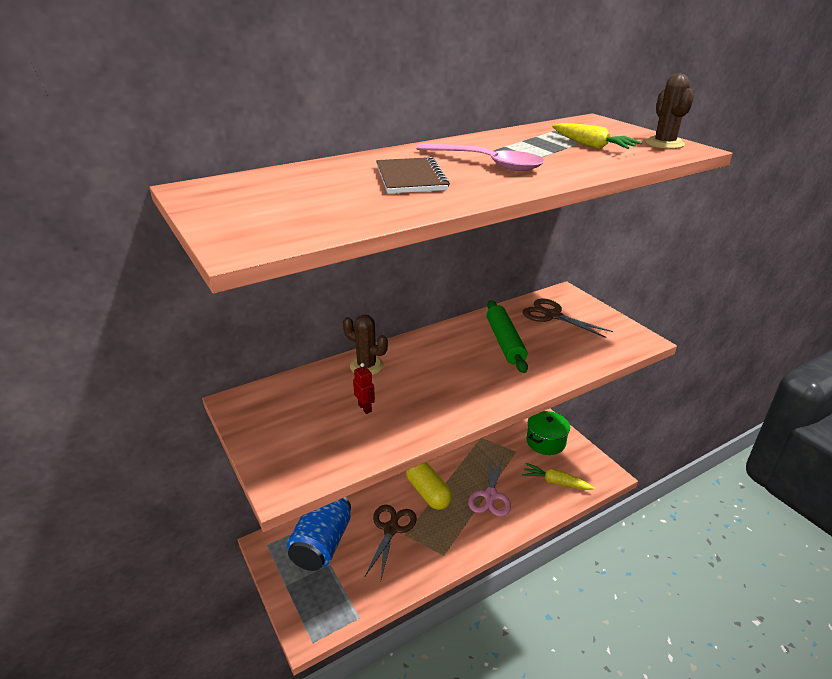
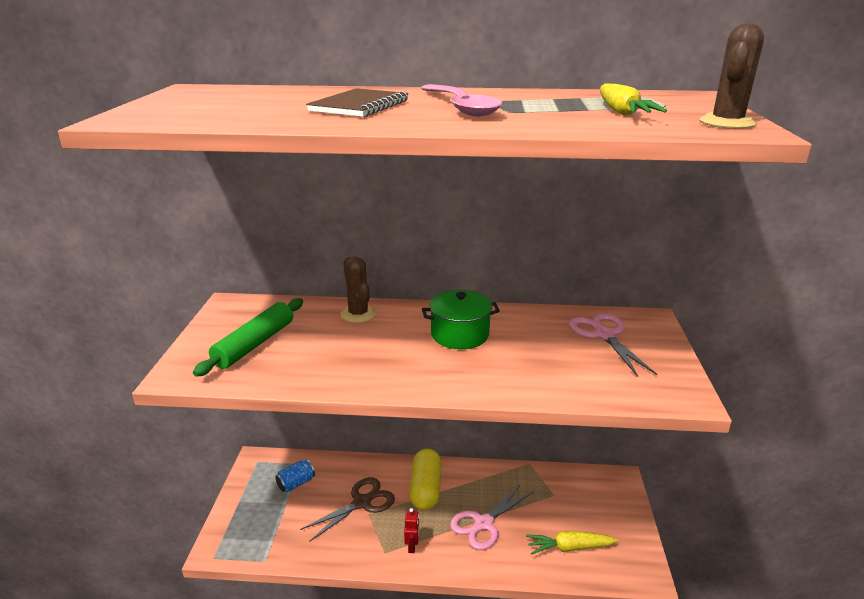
camera: 35 degrees right, 5 degrees down
blue can [287,497,351,571] -> blue can [275,459,315,492], size x0.48
red robot [353,363,375,414] -> red robot moved to [404,508,419,553]
green rolling pin [487,300,528,373] -> green rolling pin moved to [193,298,303,377]
brown scissors [522,299,613,338] -> pink scissors [569,313,657,377]
yellow carrot [522,463,595,490] -> yellow carrot turned 60 degrees counterclockwise [526,531,618,555]
green pot [527,411,570,455] -> green pot moved to [422,290,500,349]

